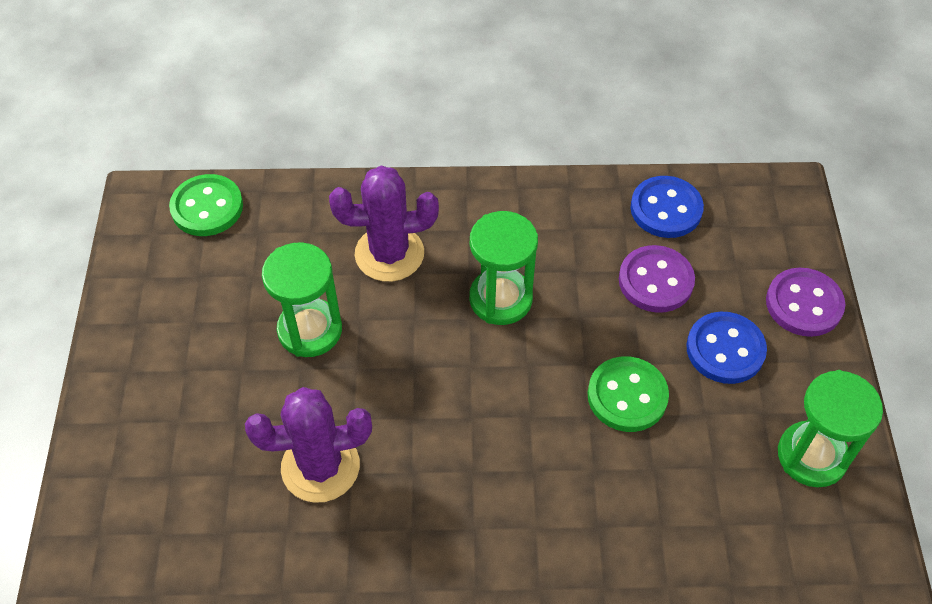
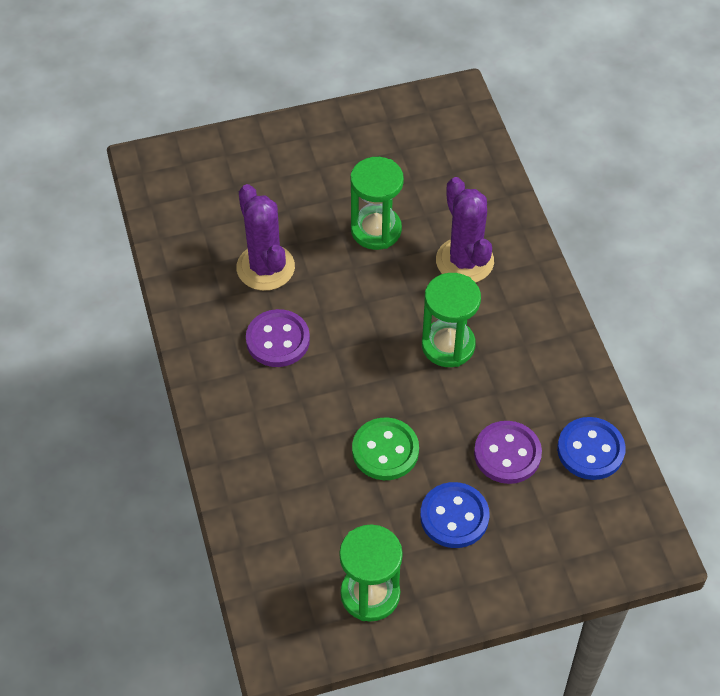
camera: 75 degrees right, 0 degrees up
green button [169,174,243,236] -> none
purple button [766,268,845,337] -> purple button moved to [246,309,310,367]

